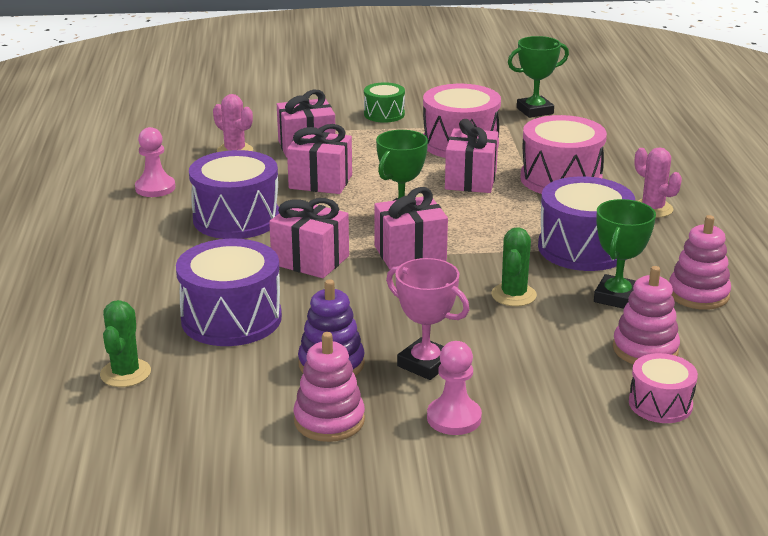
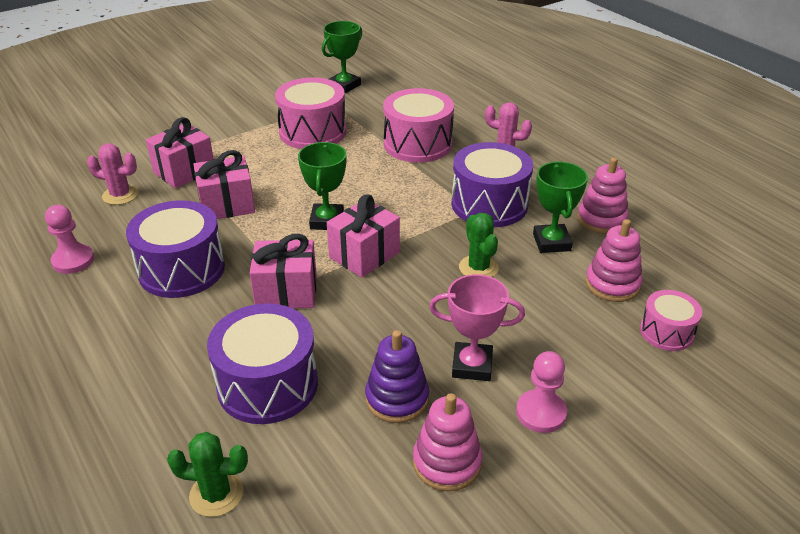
camera: 30 degrees left, 10 degrees up
green cactus [100,300,151,387] -> green cactus turned 60 degrees counterclockwise [167,432,248,517]
green drum [364,82,405,123] -> none
pink gift [445,119,498,193] -> none

